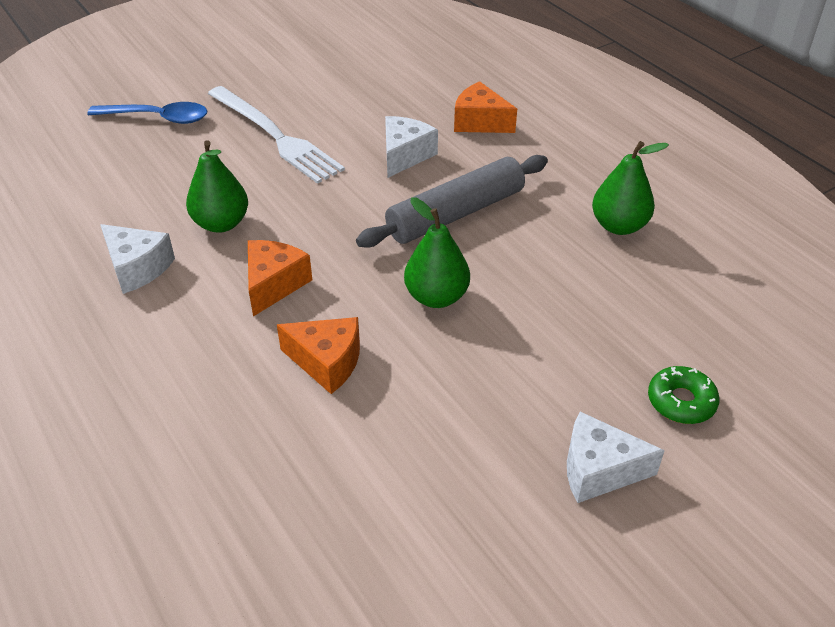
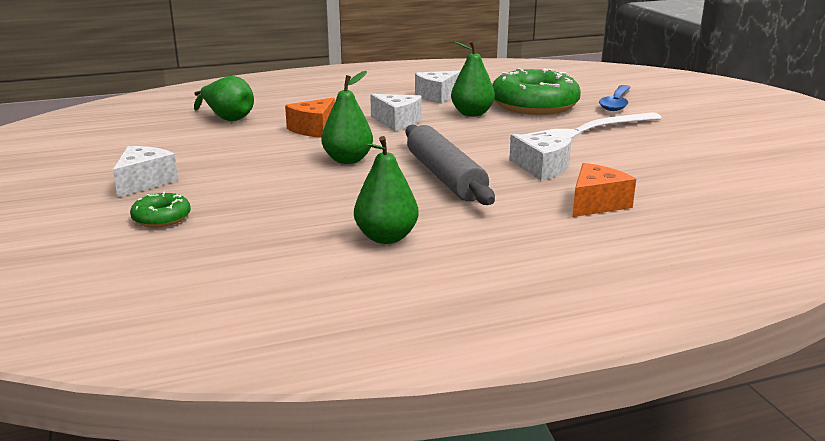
camera: 105 degrees right, 20 degrees down
orange cheese [248,240,312,316] -> white cheese [370,94,421,131]
none -> green pear [194,76,254,121]
none -> green donut [492,68,581,115]

